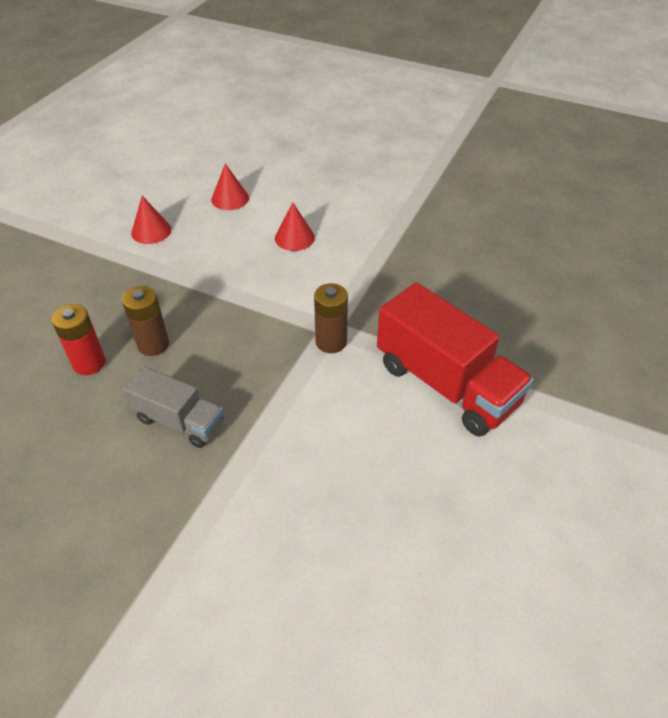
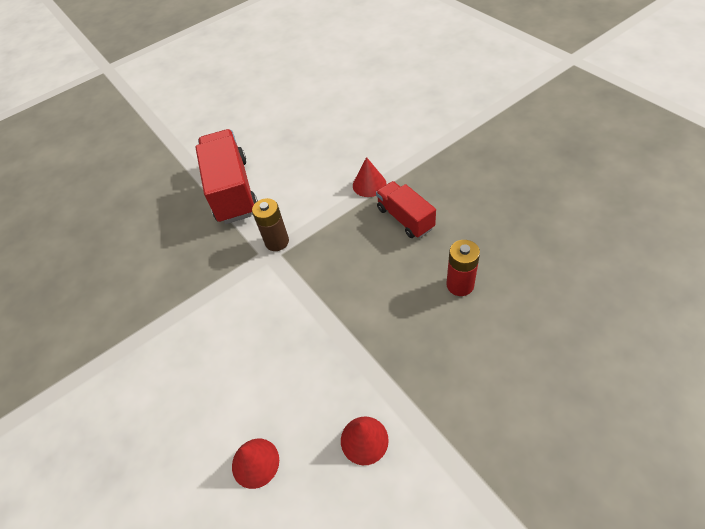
camera: 145 degrees left, 5 degrees up
brown battery [122,286,169,356] -> none
grey truck [123,366,223,448] -> red truck [376,181,436,238]
red cone [275,202,315,251] -> red cone moved to [353,157,386,197]

